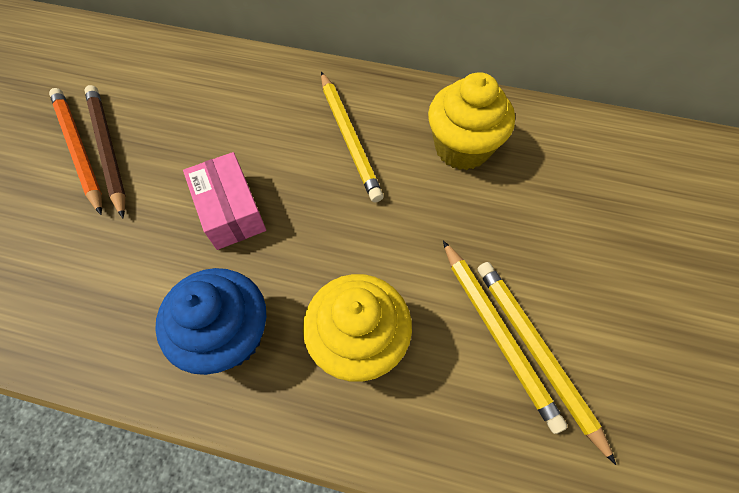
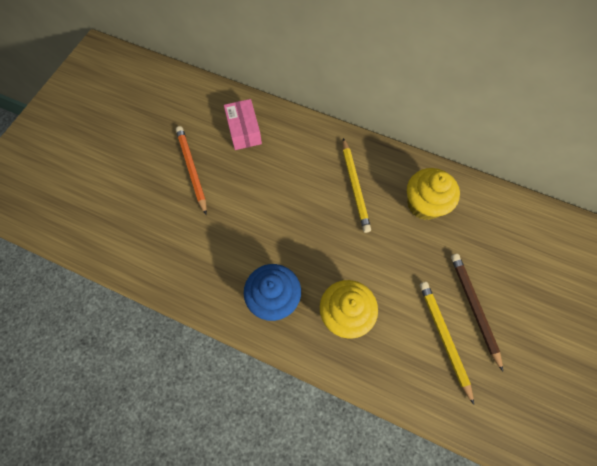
camera: 10 degrees right, 5 degrees up
brown pencil [85,85,126,218] -> brown pencil moved to [451,254,503,371]
pink box [183,152,266,250] -> pink box moved to [224,99,262,150]
yellow pencil [443,241,568,434] -> none

